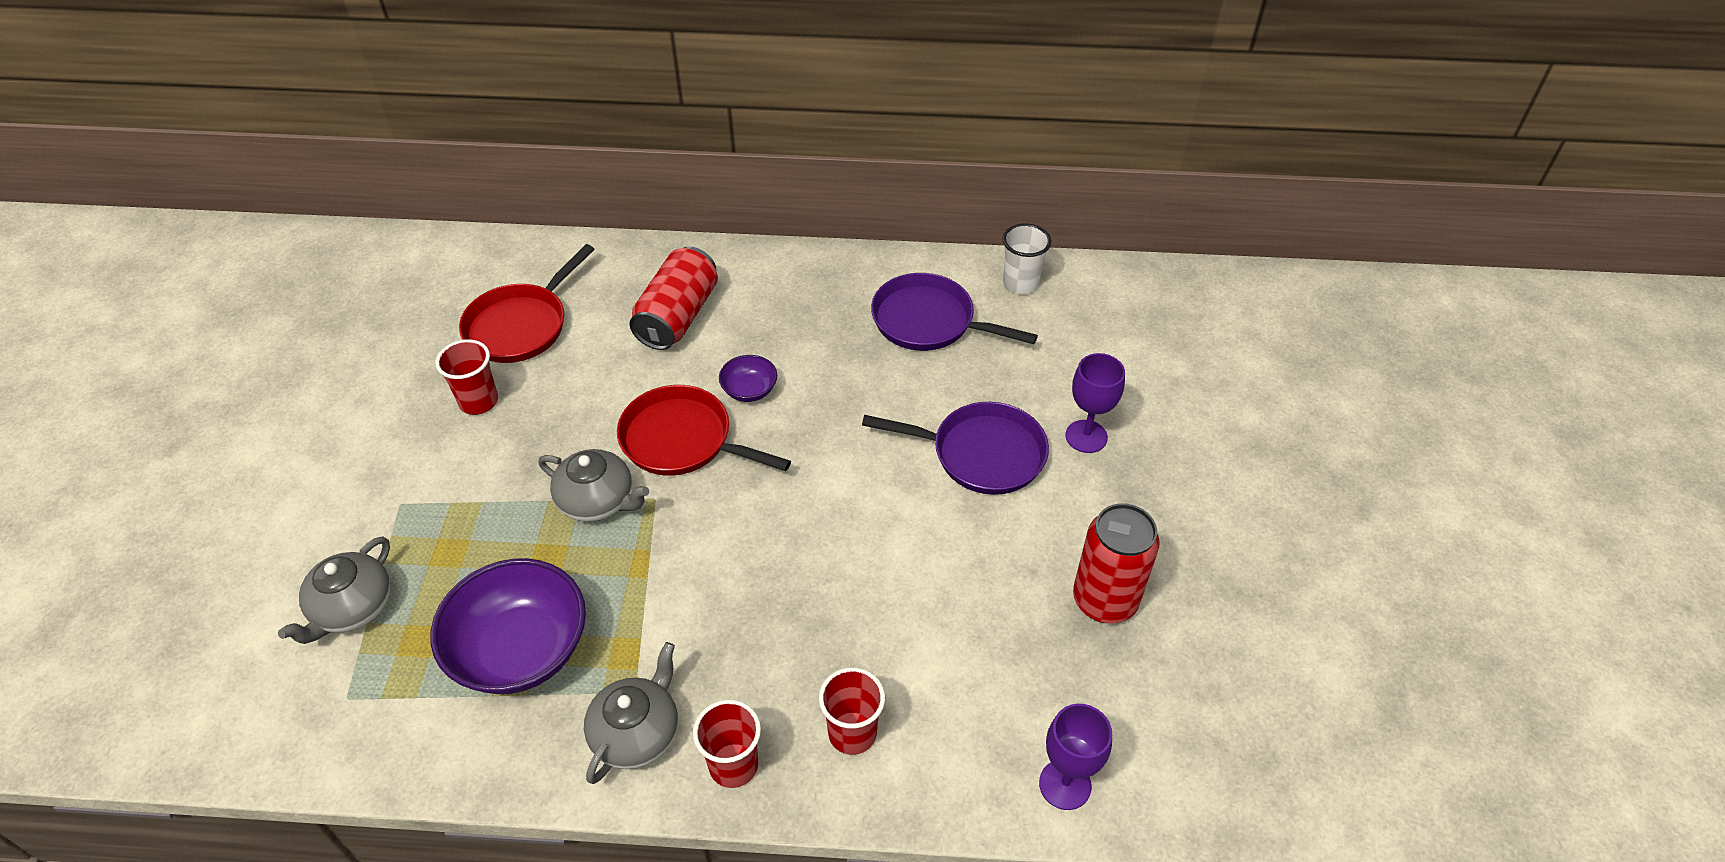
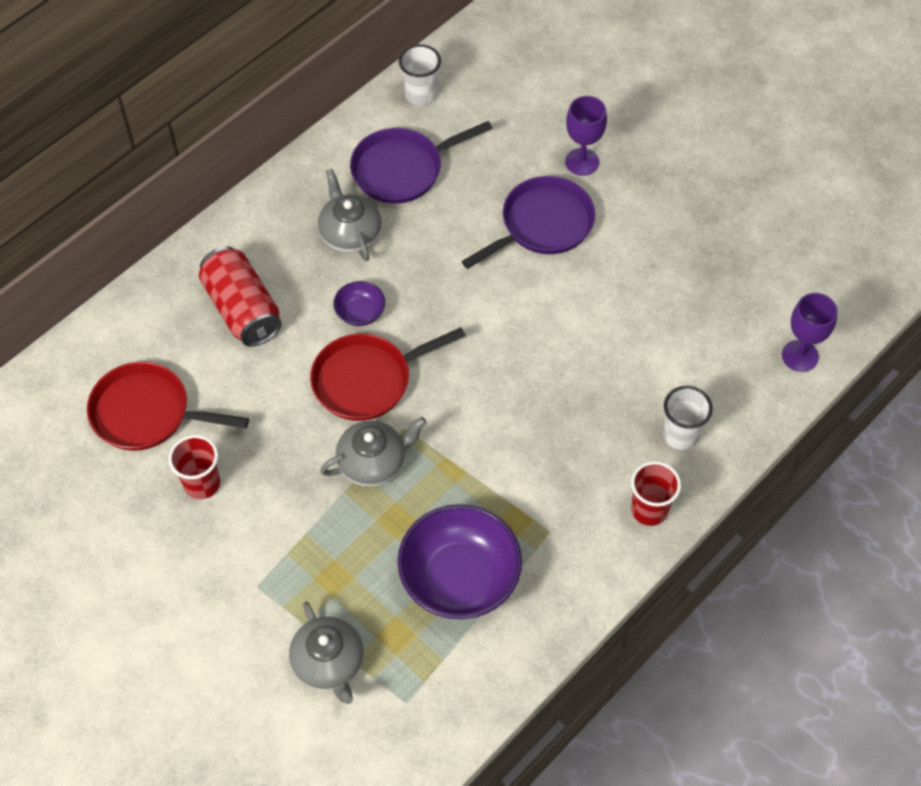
camera: 50 degrees left, 10 degrees up
red pan [459,244,595,363] -> red pan turned 120 degrees clockwise [87,362,249,451]
grey teapot [584,642,678,784] -> grey teapot moved to [318,169,382,261]
red cup [819,667,885,755] -> white cup [663,386,713,450]
red can [1073,503,1160,623] -> none

